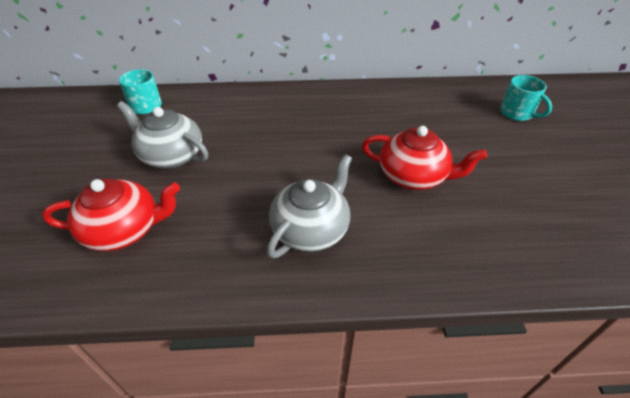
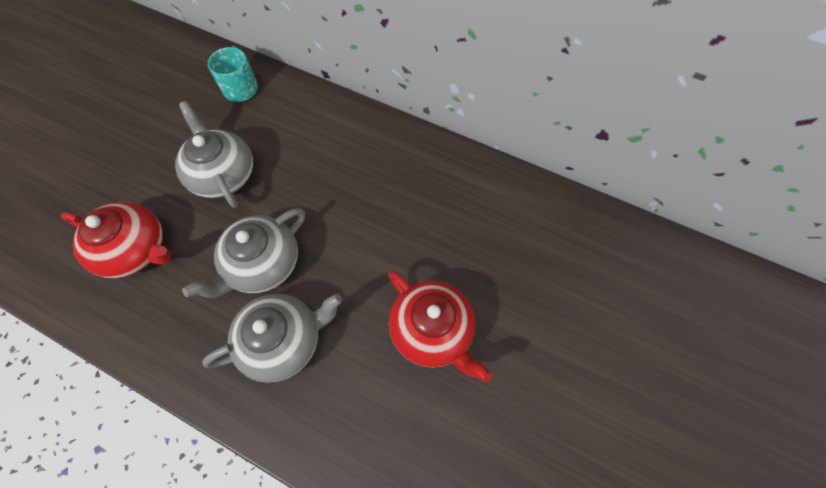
camera: 30 degrees right, 20 degrees up
turquoise mug [500,75,552,121] -> none
none -> grey teapot [182,208,305,298]

